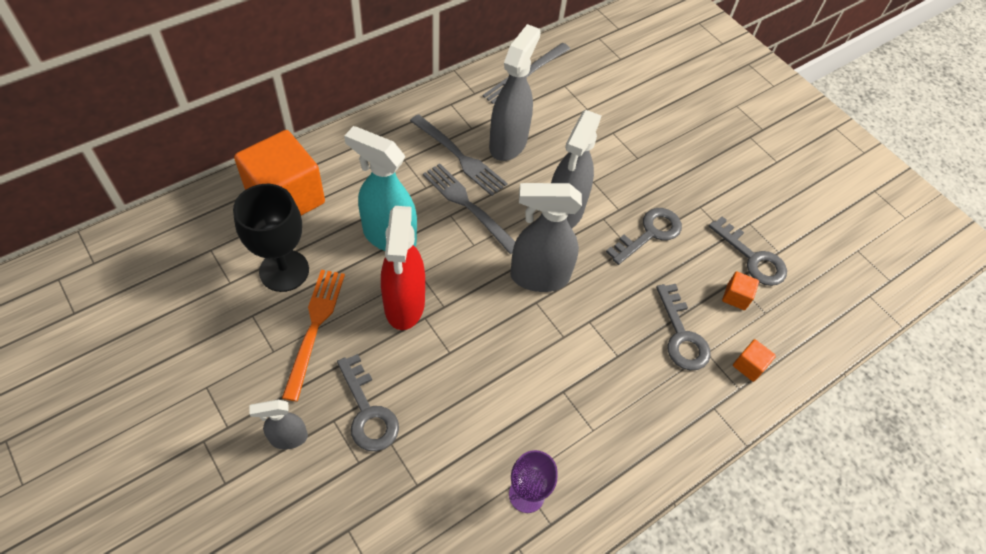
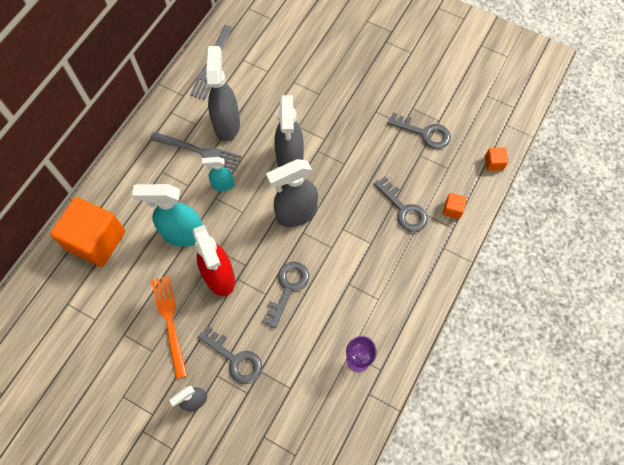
camera: 20 degrees left, 10 degrees up
black goblet [233,184,309,292] -> none
grey fork [423,163,515,254] -> turquoise spray bottle [202,157,234,191]
grey key [606,208,682,265] -> grey key moved to [262,262,309,329]
orange cube [722,271,759,310] -> orange cube moved to [485,148,508,171]

